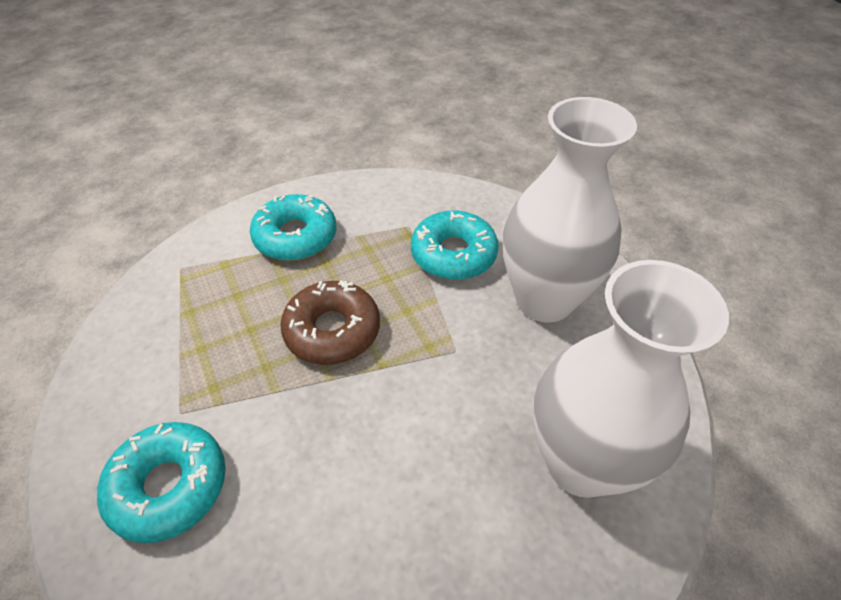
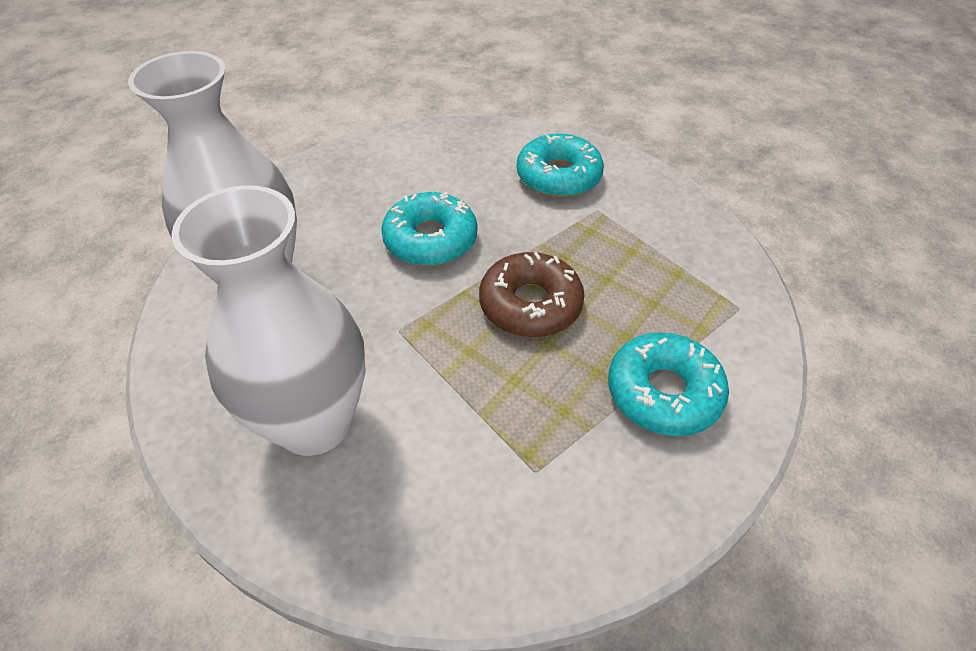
camera: 155 degrees right, 0 degrees up
turquoise donut [411,210,499,280] -> turquoise donut moved to [381,192,477,266]

